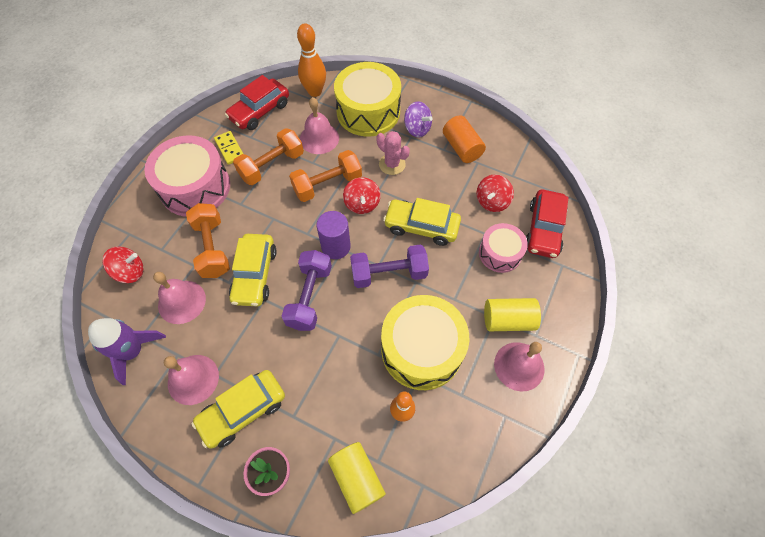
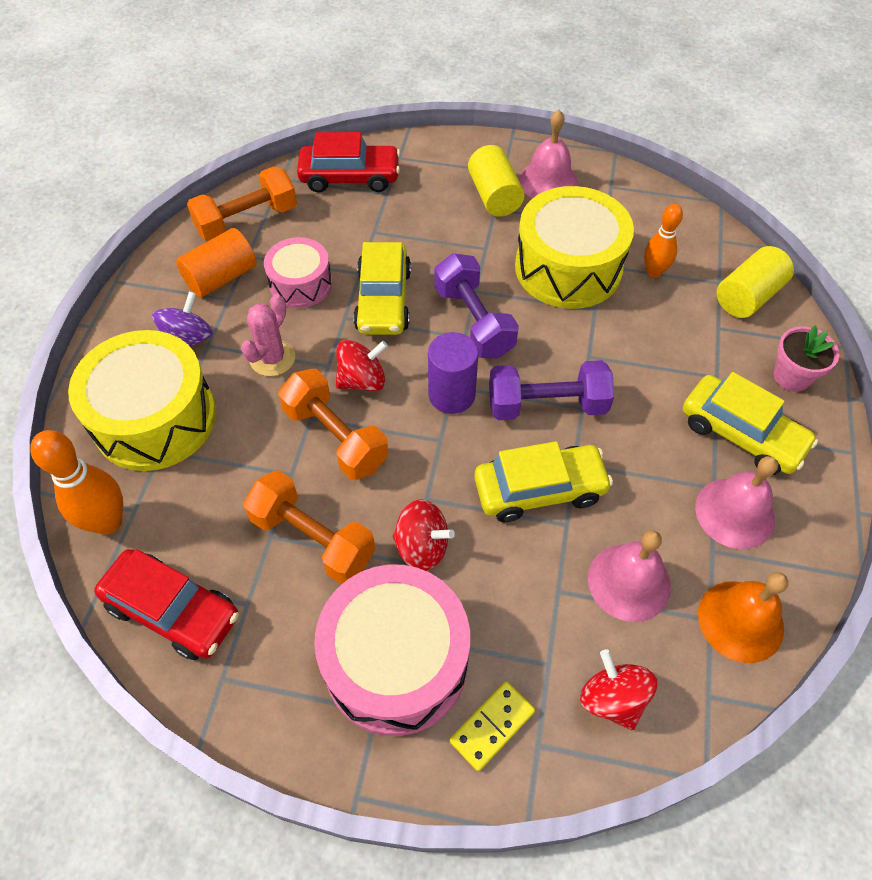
camera: 105 degrees left, 5 degrees down
purple rocket [88,318,166,385] -> orange bell [698,572,788,663]
orange dumbbell [186,203,230,278] -> orange dumbbell moved to [187,166,297,241]
yellow domino [214,131,243,165] -> yellow domino moved to [450,681,535,771]
pink bell [300,97,339,154] -> none
red spinning top [476,175,514,212] -> red spinning top moved to [393,499,455,571]
pink drum [479,223,528,273] -> pink drum moved to [264,237,332,308]

